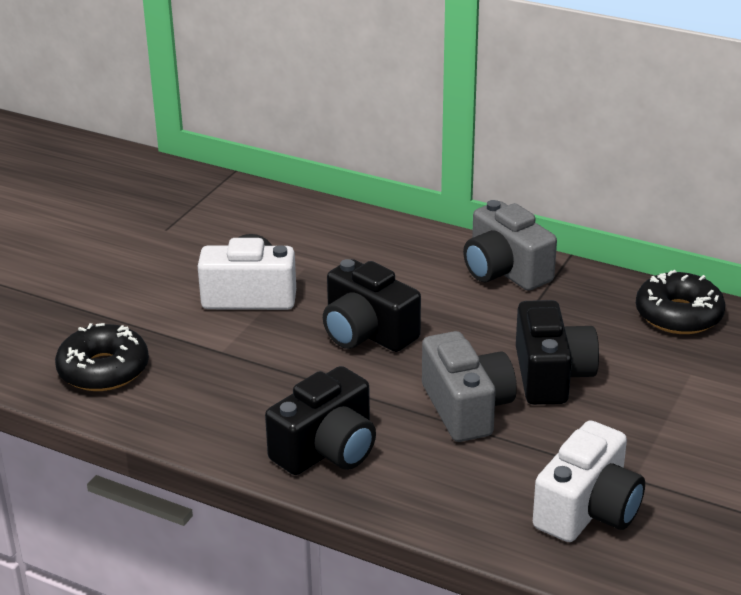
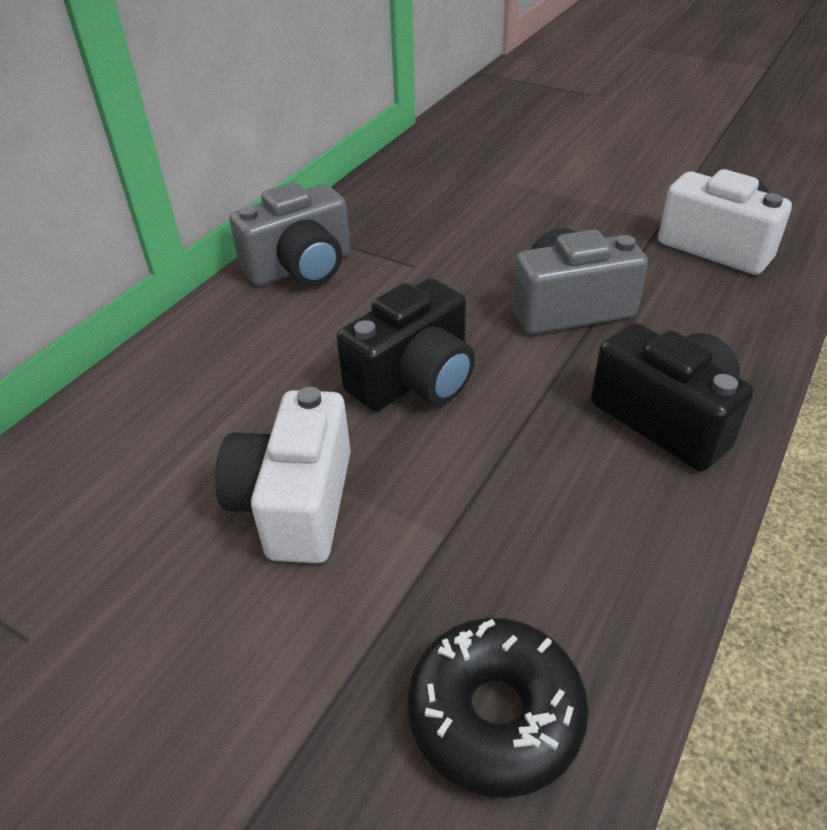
camera: 85 degrees left, 10 degrees up
black camera [516,300,599,405] -> none
black donut [636,270,726,334] -> none

